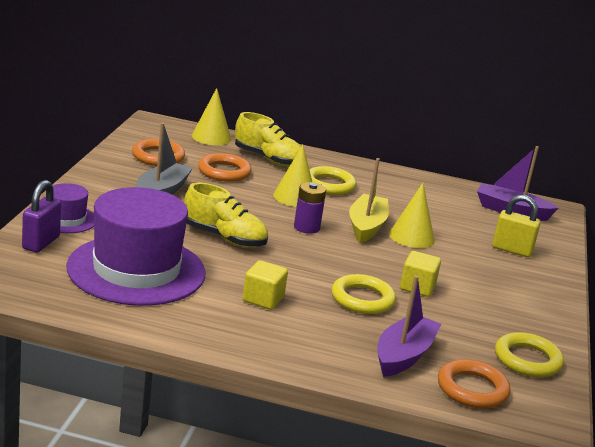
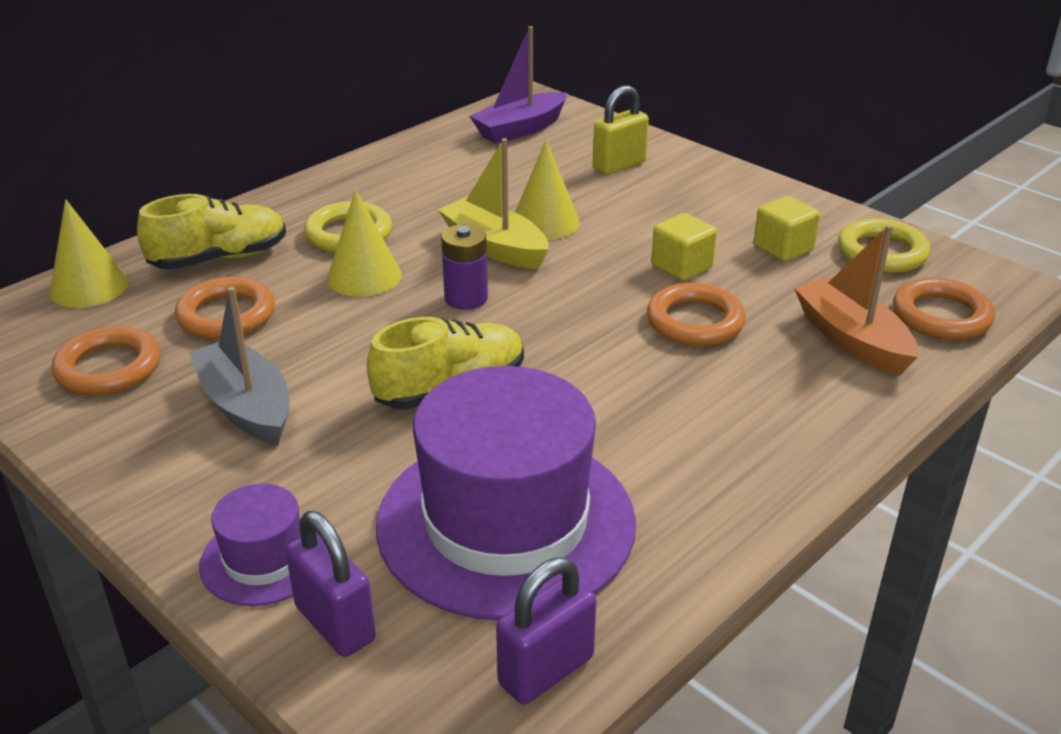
camera: 55 degrees left, 10 degrees up
yellow cube [243,260,288,310] -> yellow cube moved to [754,196,820,262]
yellow ring [331,274,396,314] -> orange ring [647,283,746,346]
purple boat [377,275,441,377] -> orange boat [794,225,918,375]
none -> purple padlock [496,557,597,705]

